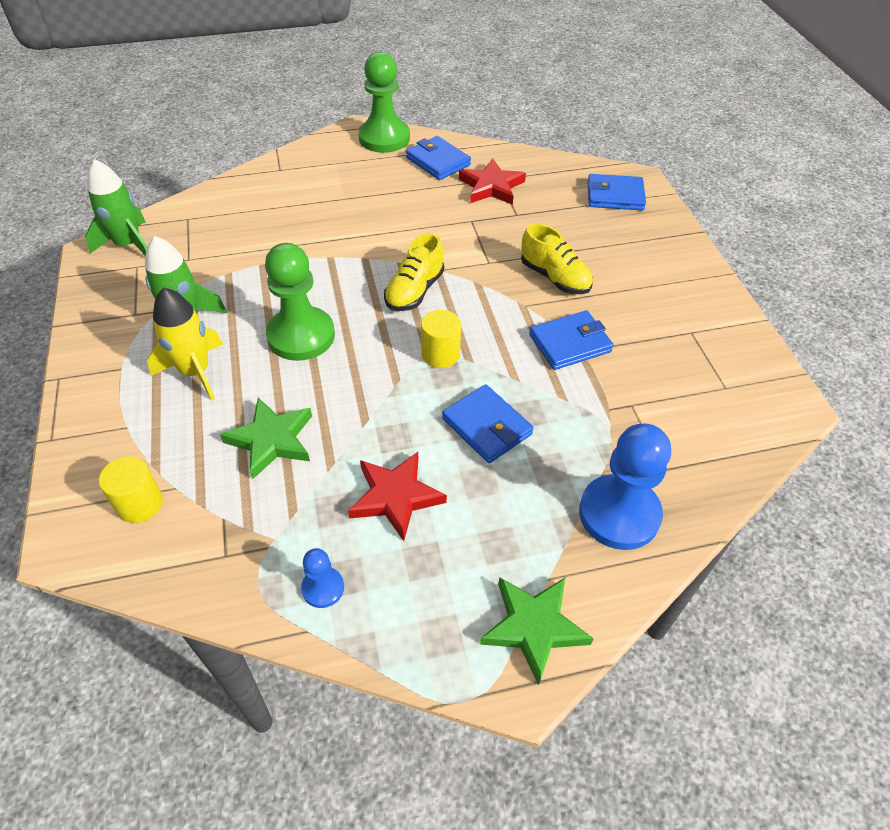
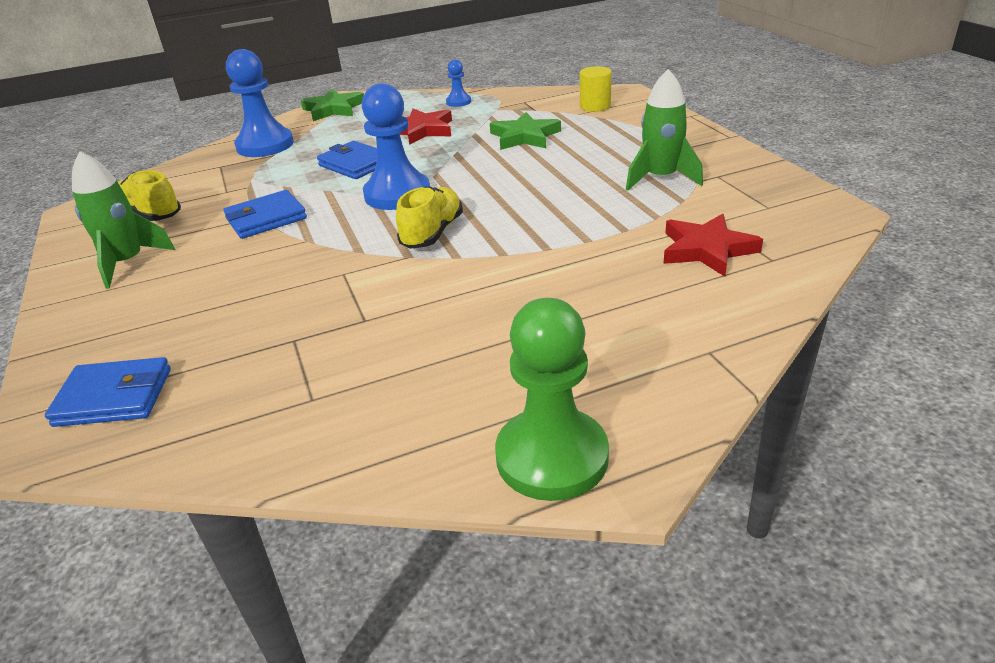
camera: 175 degrees right, 15 degrees down
green rocket [85,159,147,256] -> green rocket moved to [72,151,175,289]
yellow rocket [147,287,223,401] -> none
green pawn [265,243,335,361] -> none
blue wallet [406,136,471,180] -> none
yellow cylinder [421,310,461,368] -> blue pawn [362,83,430,210]
red star [459,158,526,205] -> red star moved to [663,214,763,277]
yellow shoe [521,223,593,294] -> yellow shoe moved to [118,170,181,221]

